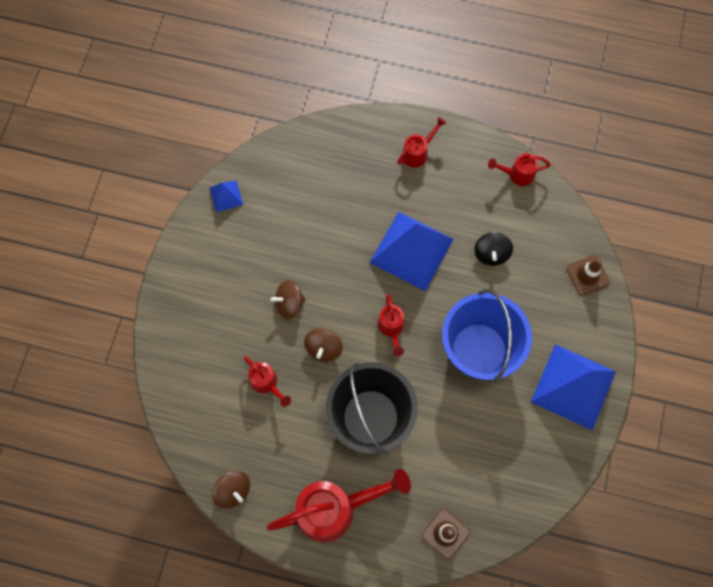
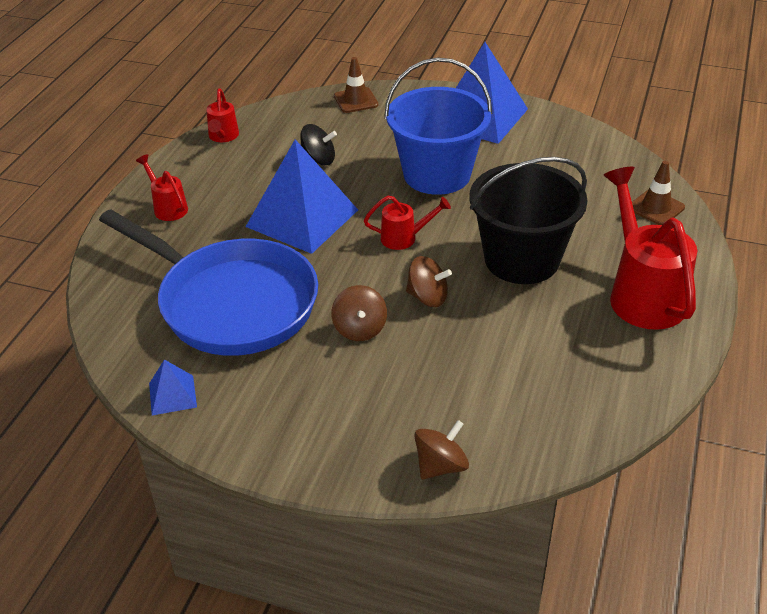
camera: 85 degrees left, 30 degrees down
brown spinning top [212,471,250,508] -> brown spinning top moved to [414,420,469,479]
red watering can [243,356,291,407] -> none
none -> blue pan [99,209,318,356]

